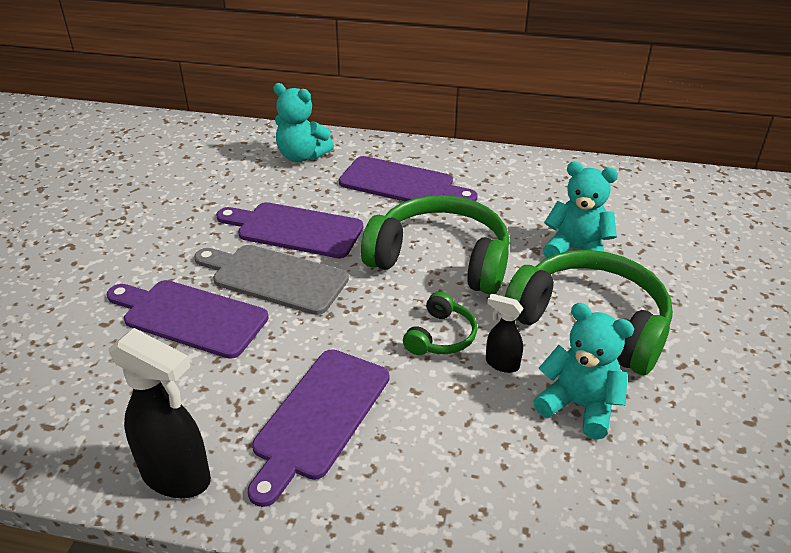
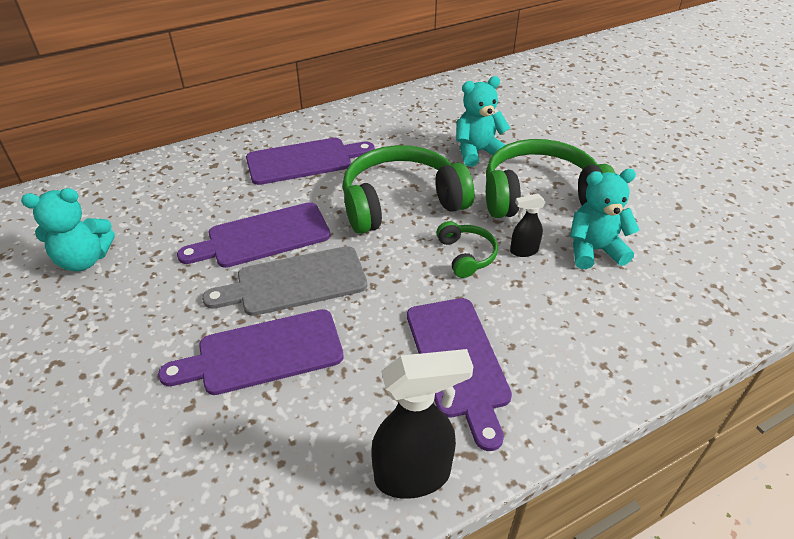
camera: 40 degrees left, 5 degrees up
turquoise teddy bear [273,83,334,162] -> turquoise teddy bear moved to [21,188,115,271]

